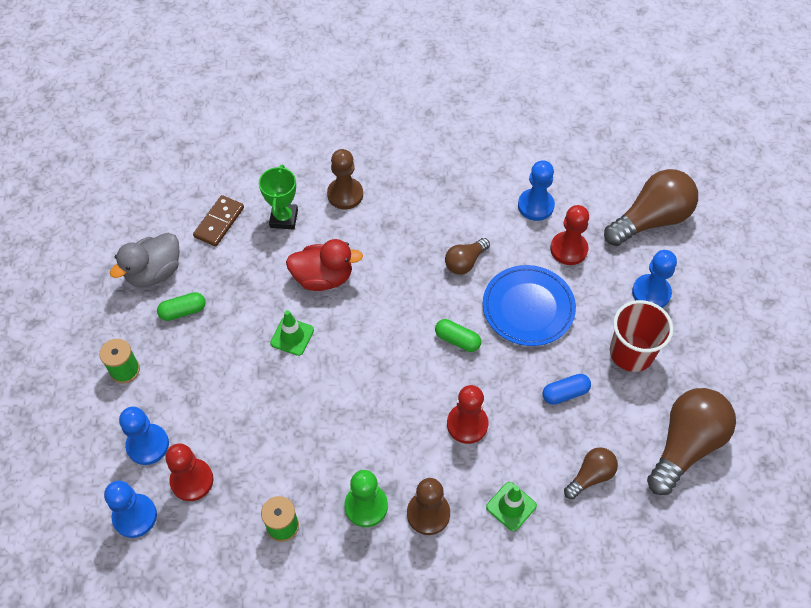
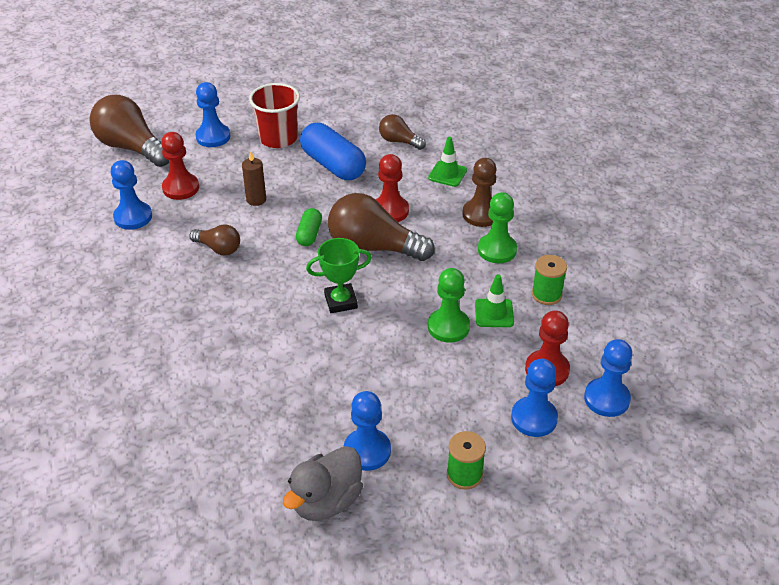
camera: 110 degrees left, 15 degrees down
grey duck [110,233,179,287] -> grey duck turned 105 degrees clockwise [283,446,363,521]
green capsule [157,292,206,321] -> blue pawn [344,391,391,471]
brown domino [193,195,244,246] -> none
green trophy [259,165,298,230] -> green trophy moved to [306,238,372,313]
green traffic cone [270,310,314,356] -> green traffic cone moved to [475,274,514,327]
red duck [286,239,363,291] -> none
brown pawn [327,149,363,209] -> none
blue plate [483,265,576,346] -> brown candle [242,151,266,206]
blue capsule [543,374,591,405] -> blue capsule [300,123,366,180], size x1.89
brown light bulb [647,388,736,495] -> brown light bulb moved to [328,193,435,261]
none -> green pawn [428,268,470,343]

